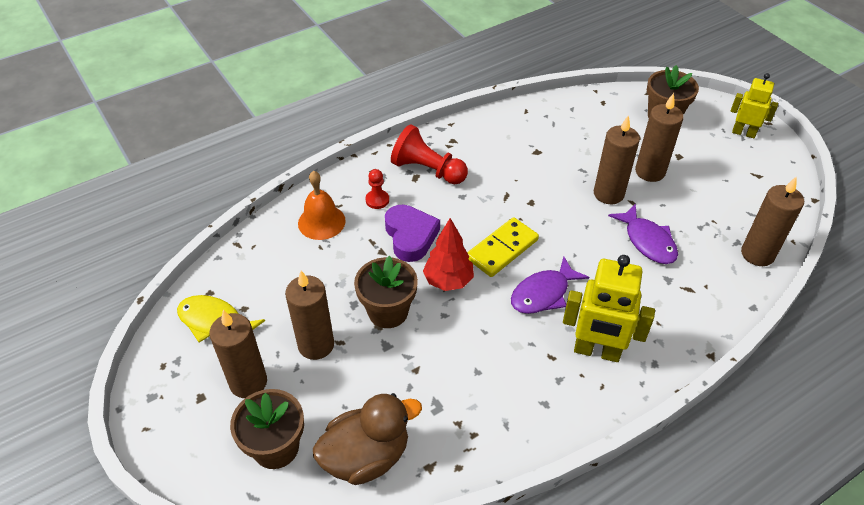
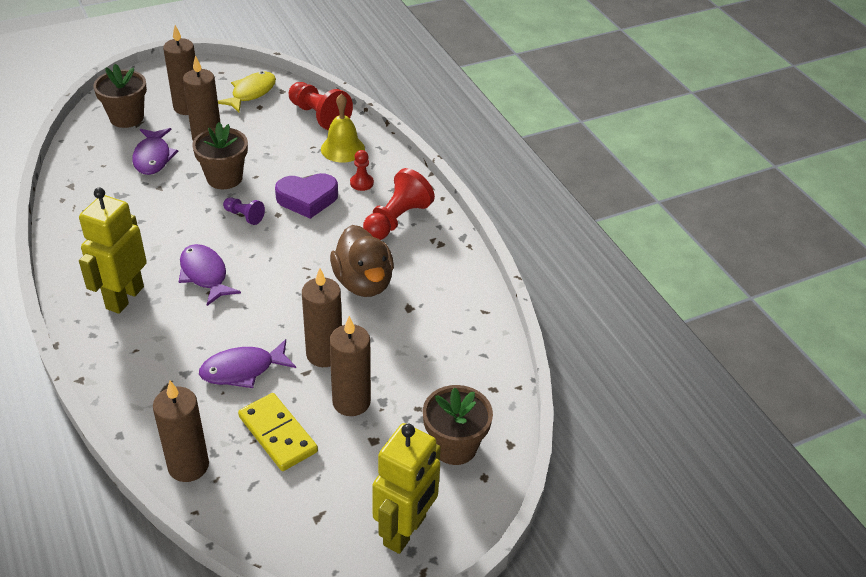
camera: 95 degrees right, 5 degrees down
orange bell [298,171,346,240] -> yellow bell [321,94,365,162]
brown duck [313,393,422,485] -> brown duck moved to [330,225,394,297]
red tree [423,218,474,291] -> purple pawn [223,197,265,225]
yellow domino [467,217,539,277] -> yellow domino moved to [238,393,318,471]
yellow robot [731,73,778,138] -> yellow robot [372,423,441,554], size x1.58
none -> purple fish [132,128,179,175]
none -> red pawn [289,82,353,131]

